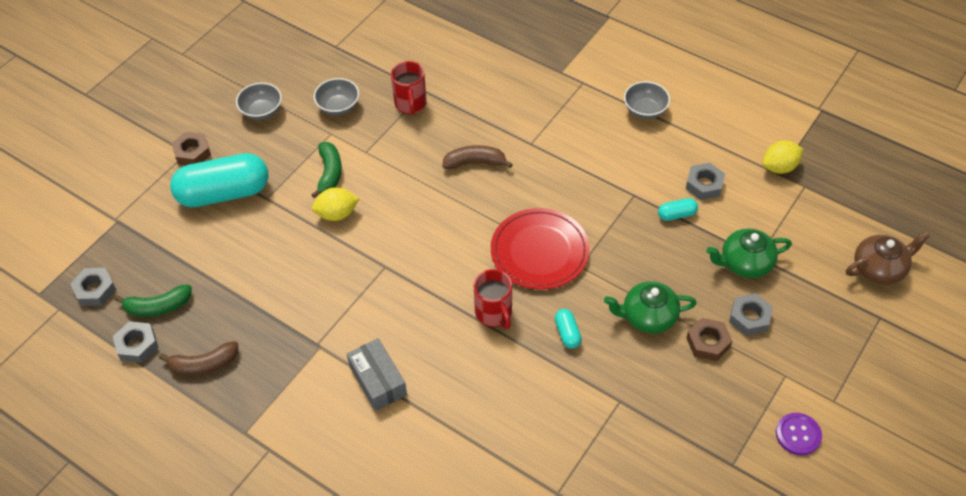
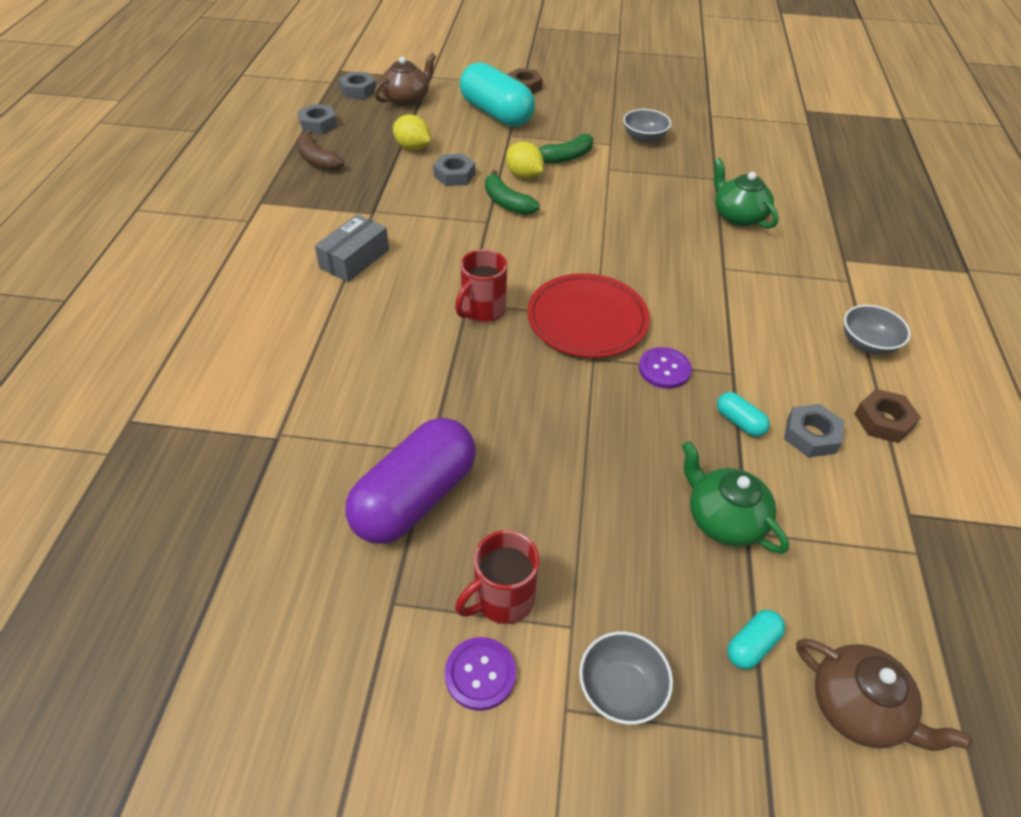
camera: 60 degrees right, 5 degrees down
green banana [115,284,192,317] -> green banana moved to [485,170,540,215]
grey bowl [236,83,282,120] -> grey bowl moved to [579,632,673,724]
red mug [391,61,427,115] -> red mug moved to [455,530,539,624]
brown banana [442,145,513,169] -> none
turquoise capsule [555,309,582,349] -> turquoise capsule moved to [727,610,785,669]
green teapot [604,281,697,334] -> green teapot moved to [714,158,779,229]
brown nut [686,318,732,361] -> brown nut moved to [854,389,921,443]
grey nut [729,293,773,336] -> grey nut moved to [433,153,475,186]
yellow lemon [762,141,803,174] -> yellow lemon moved to [393,114,430,150]
none -> purple capsule [345,418,476,544]
none -> brown teapot [374,53,436,106]
none -> purple button [639,347,692,389]

